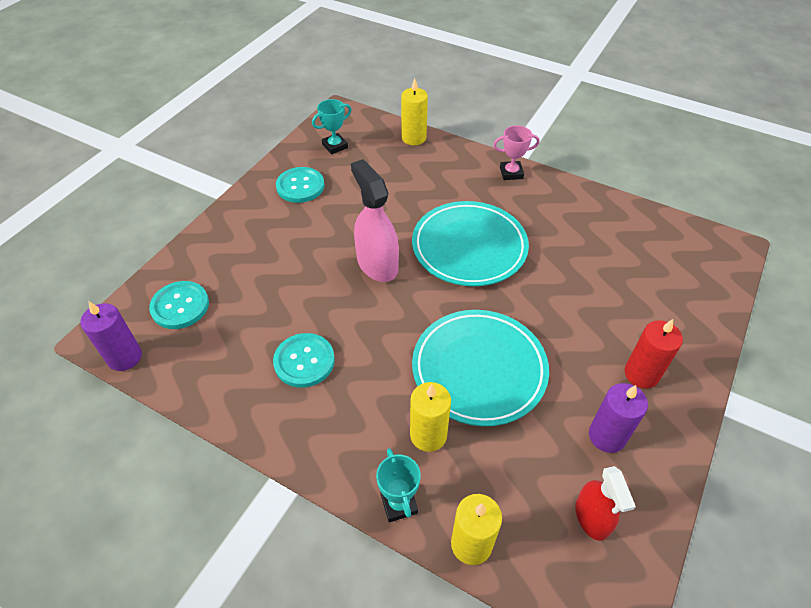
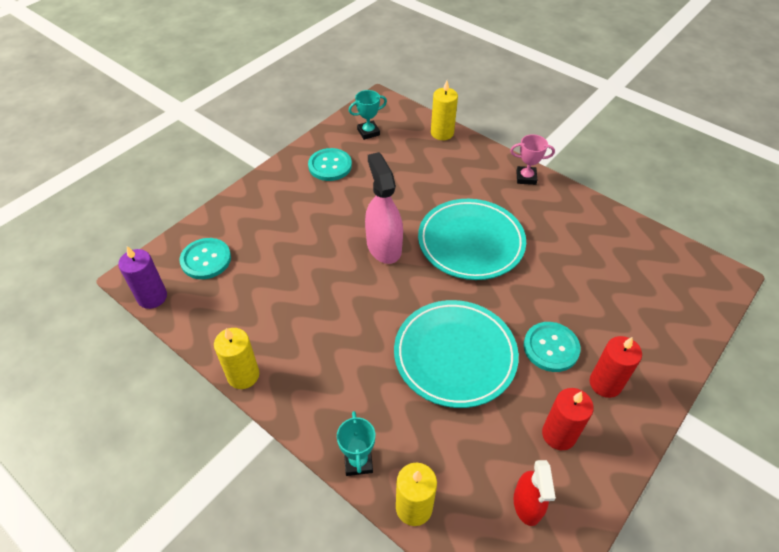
camera: 10 degrees right, 0 degrees up
turquoise button [273,333,335,388] -> turquoise button moved to [524,322,580,372]
yellow candle [410,382,451,452] -> yellow candle moved to [214,328,259,389]
purple candle [589,383,648,453] -> red candle [542,388,594,450]

